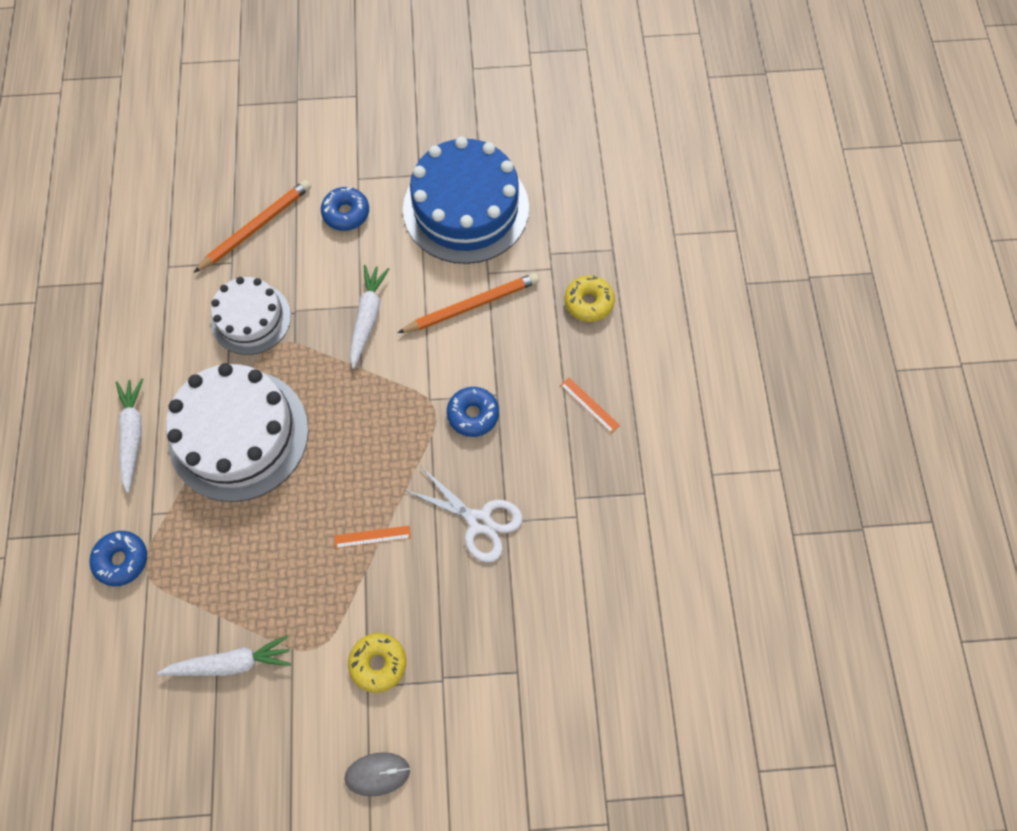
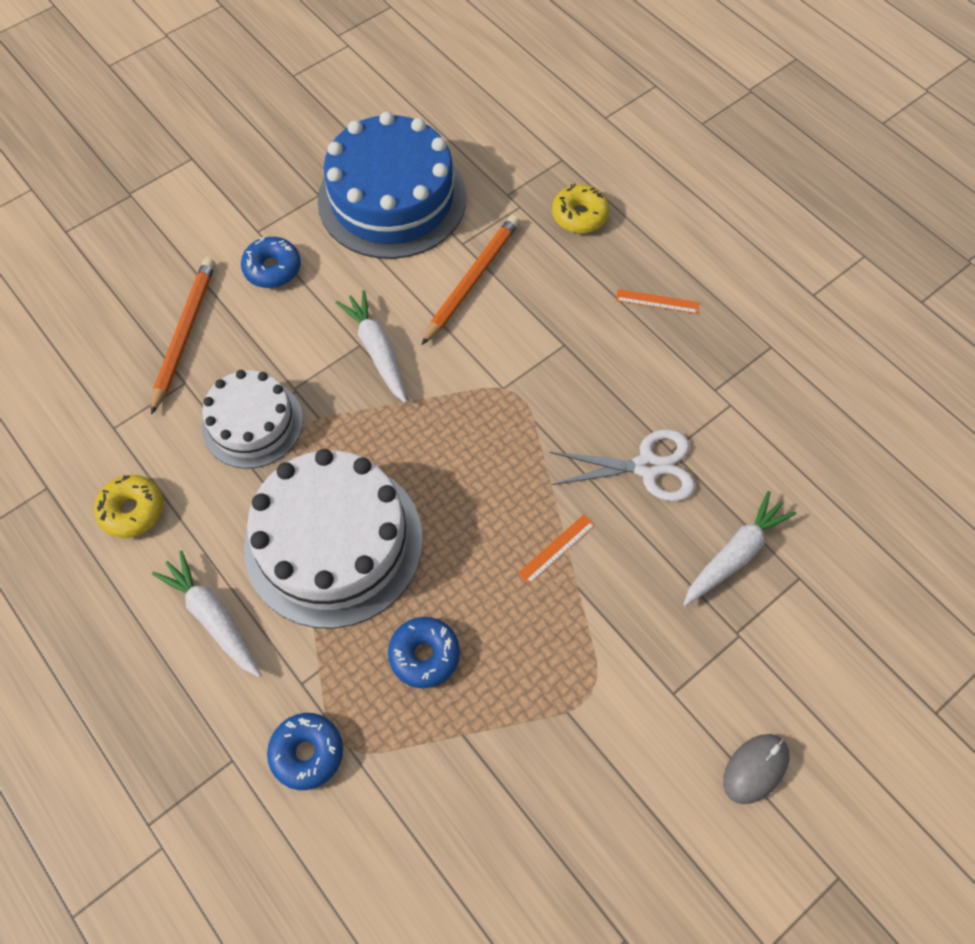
camera: 35 degrees left, 5 degrees down
white carrot [157,635,291,676] -> white carrot moved to [683,491,796,606]
yellow donut [348,633,406,693] -> yellow donut moved to [94,475,163,538]
blue donut [447,387,499,437] -> blue donut moved to [388,617,460,688]

